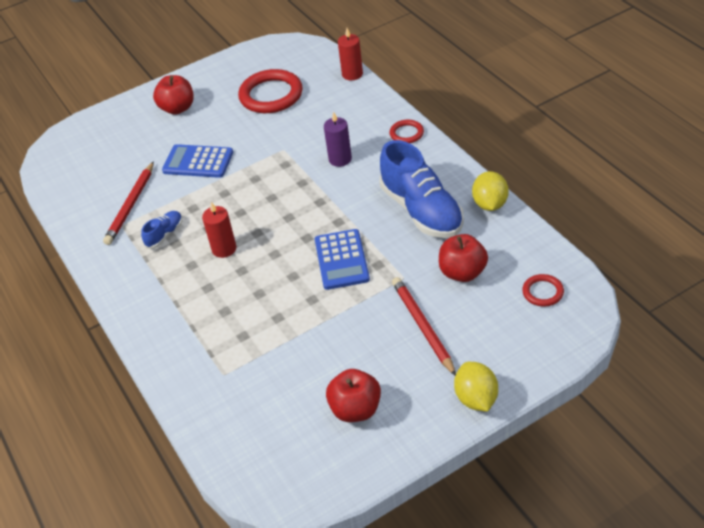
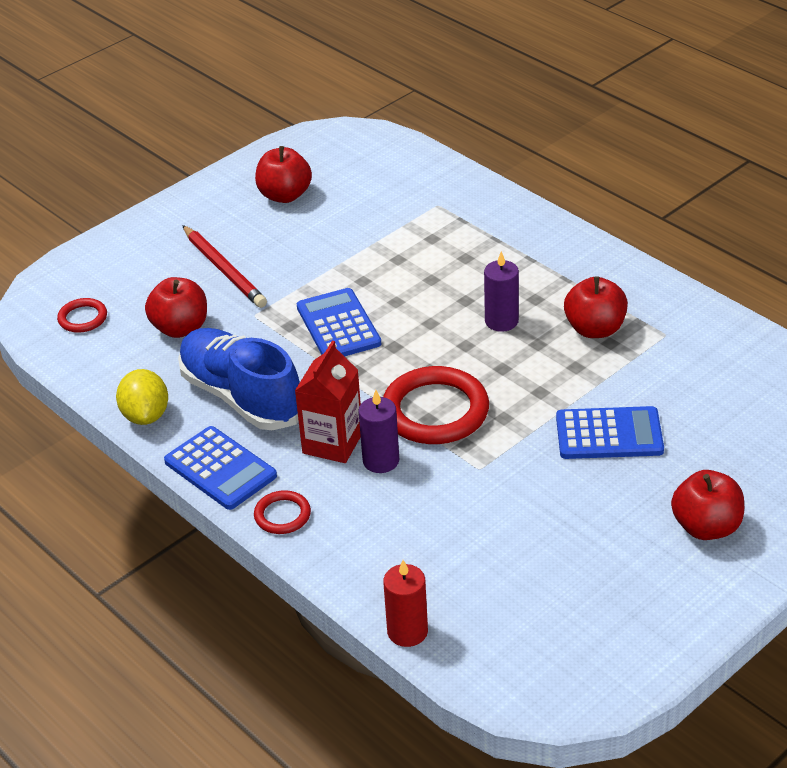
camera: 165 degrees right, 5 degrees down
red pencil [103,161,154,245] -> none
blue shoe [141,211,182,249] -> red apple [564,276,628,338]
red candle [202,202,236,258] -> purple candle [484,251,519,332]
red ring [238,69,303,113] -> red ring moved to [383,366,489,444]
yellow lemon [454,362,498,412] -> none
none -> blue calculator [164,426,277,510]
none -> red carton [295,340,361,463]

